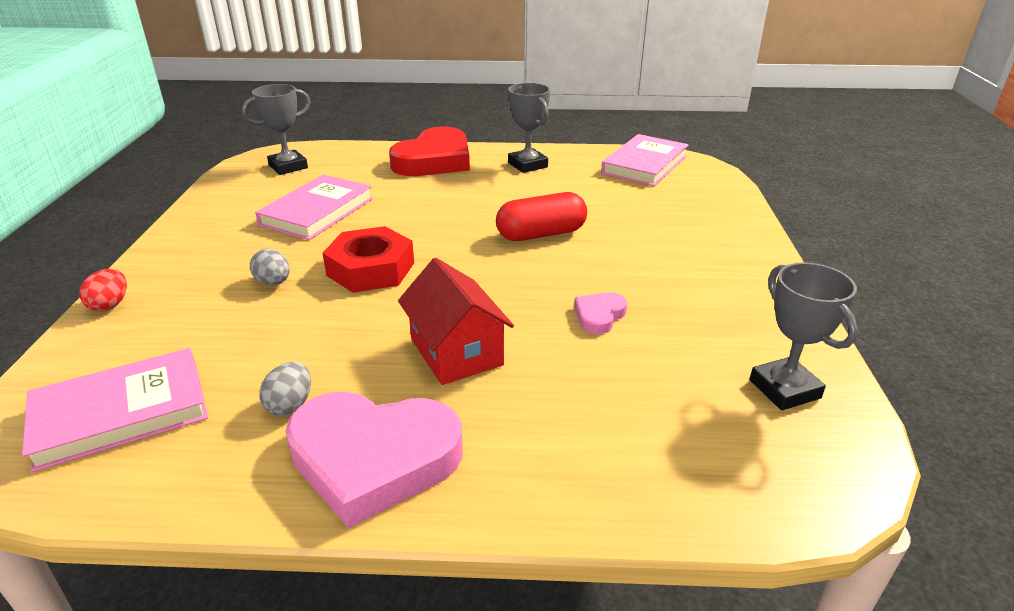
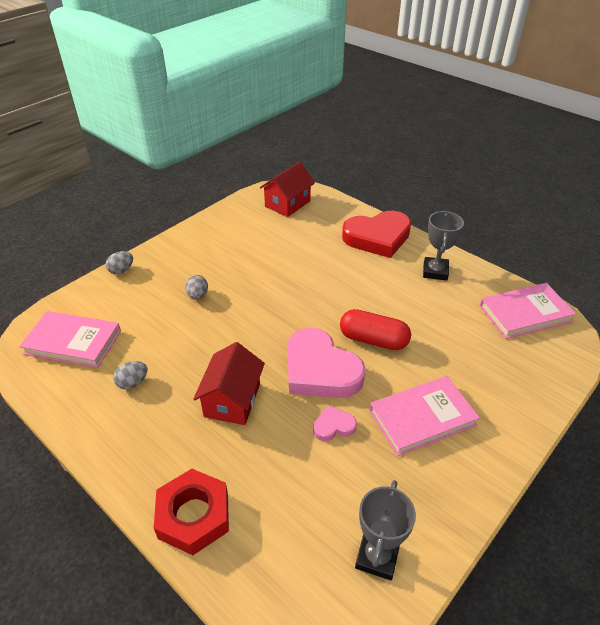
camera: 40 degrees right, 10 degrees up
red egg [79,269,127,312] -> grey egg [106,251,133,274]
grey trophy [242,84,311,175] -> red house [260,161,315,217]
pink book [255,175,373,240] -> pink book moved to [369,376,480,456]
pink heart [286,392,463,528] -> pink heart moved to [287,328,366,398]
red nut [323,226,414,293] -> red nut moved to [154,469,229,555]

